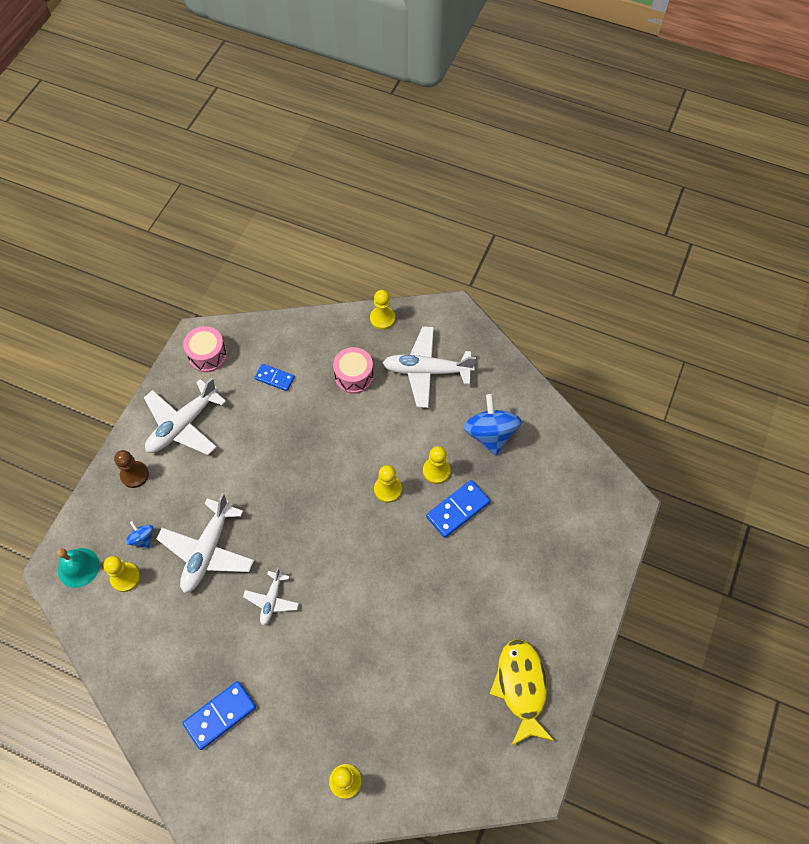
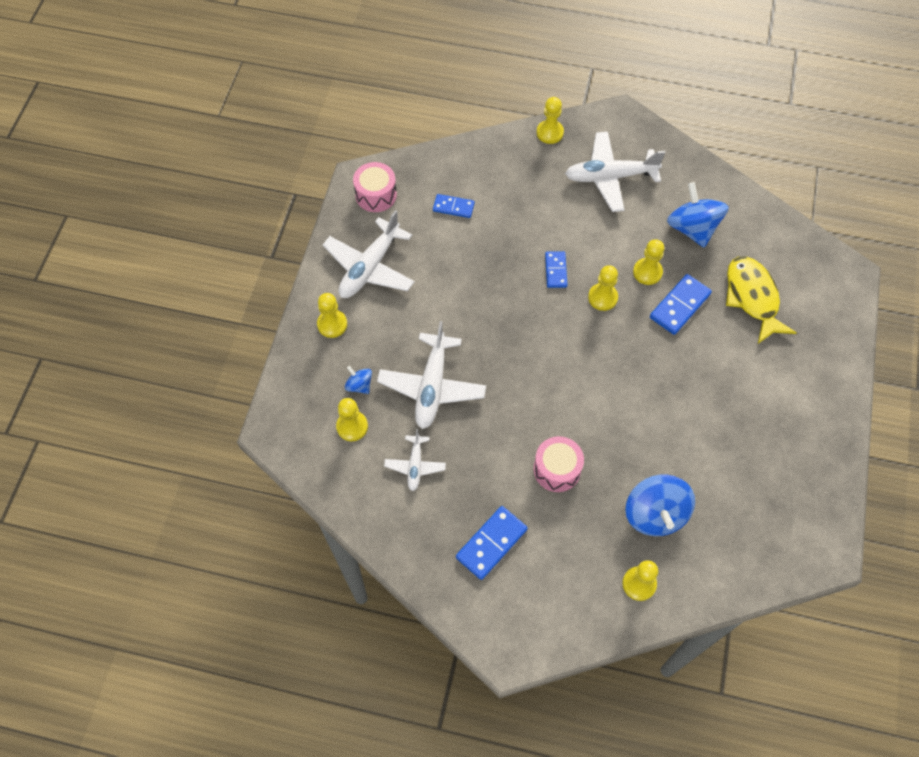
camera: 10 degrees left, 0 degrees up
turquoise bell [57,548,100,588] -> none
brown pawn [114,450,149,488] -> yellow pawn [317,293,347,338]
white plane [243,568,299,625] -> white plane moved to [384,429,446,491]
pink drum [333,347,374,394] -> pink drum moved to [534,436,584,492]
yellow fish [490,639,554,746] -> yellow fish moved to [726,256,797,344]
none -> blue domino [545,251,568,288]
none -> blue spinning top [625,475,695,536]

